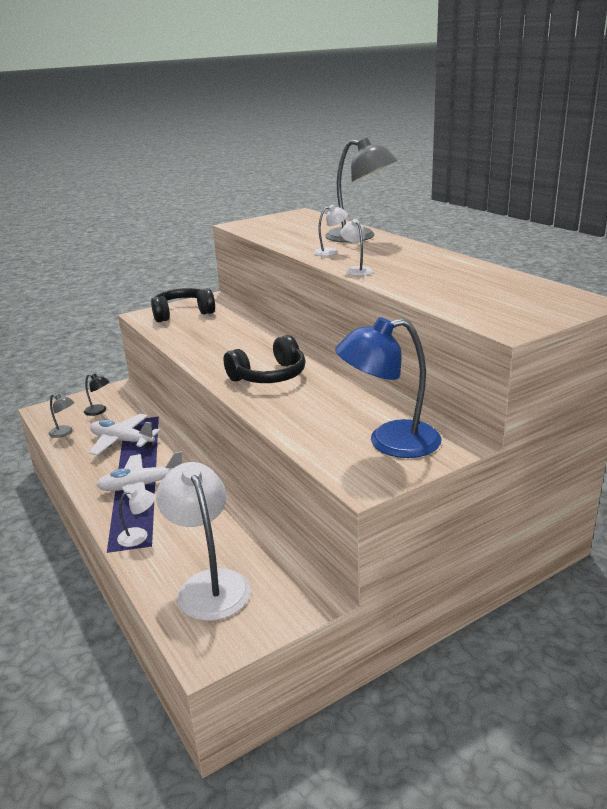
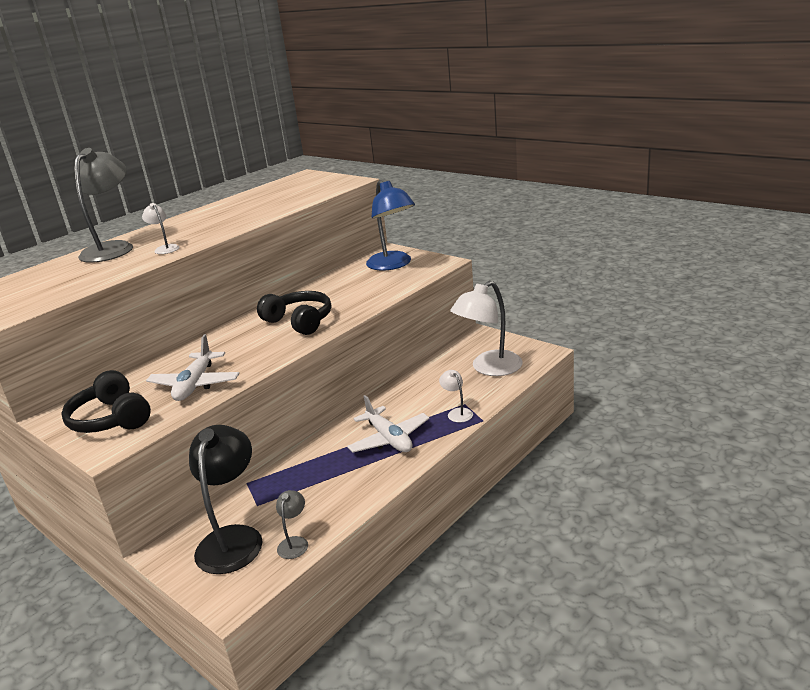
camera: 105 degrees left, 0 degrees up
black lamp [84,374,110,416] -> black lamp [189,425,263,574], size x2.17
white plane [89,414,161,456] -> white plane moved to [146,334,240,401]
white lamp [340,219,373,276] -> none

